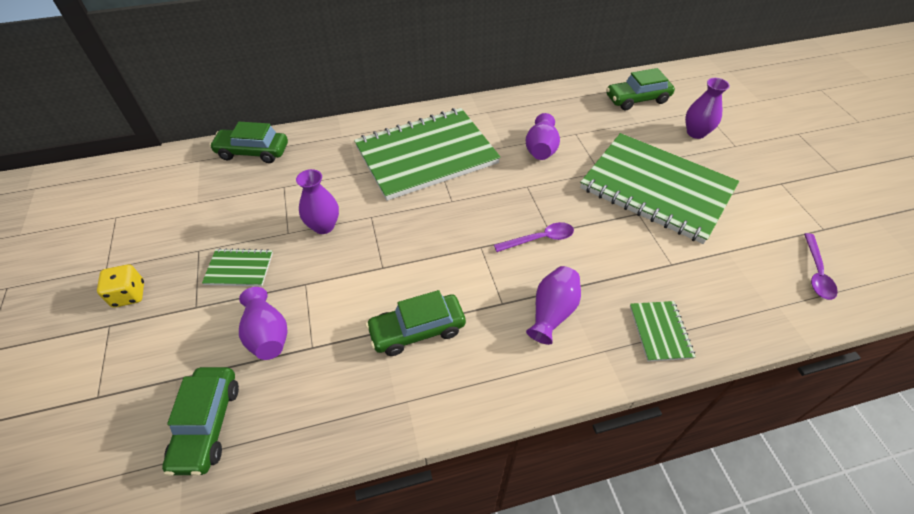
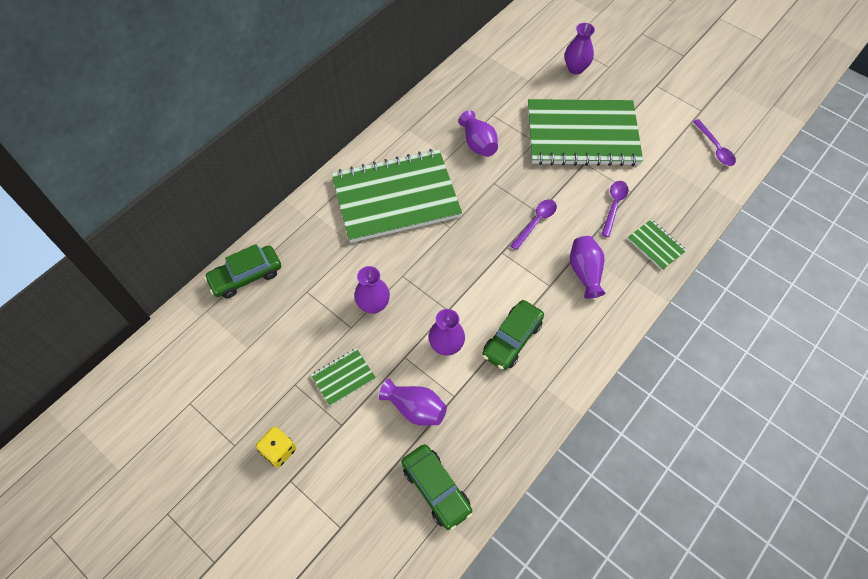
camera: 35 degrees left, 10 degrees up
green notebook [354,108,501,201] -> green notebook turned 45 degrees clockwise [332,149,462,243]
green car [606,68,675,110] -> none
none -> purple vase [429,309,465,356]
none -> purple spoon [601,181,629,237]

